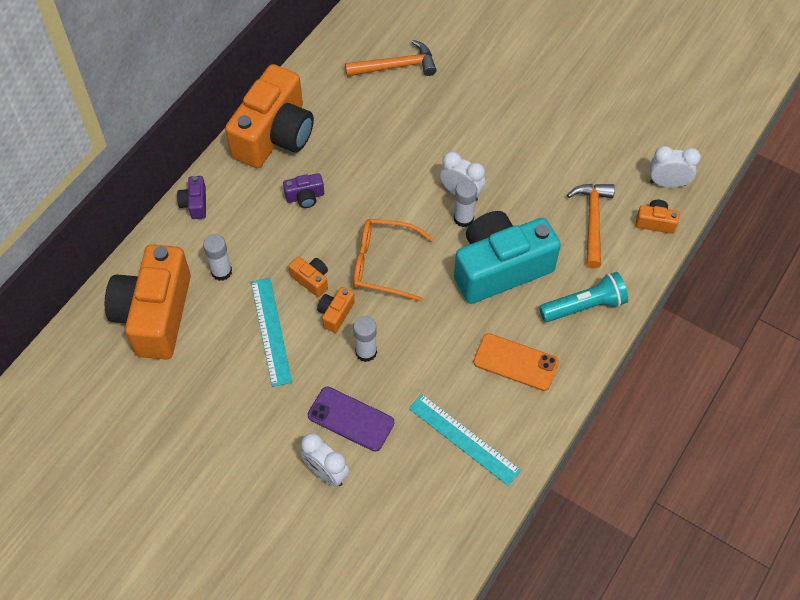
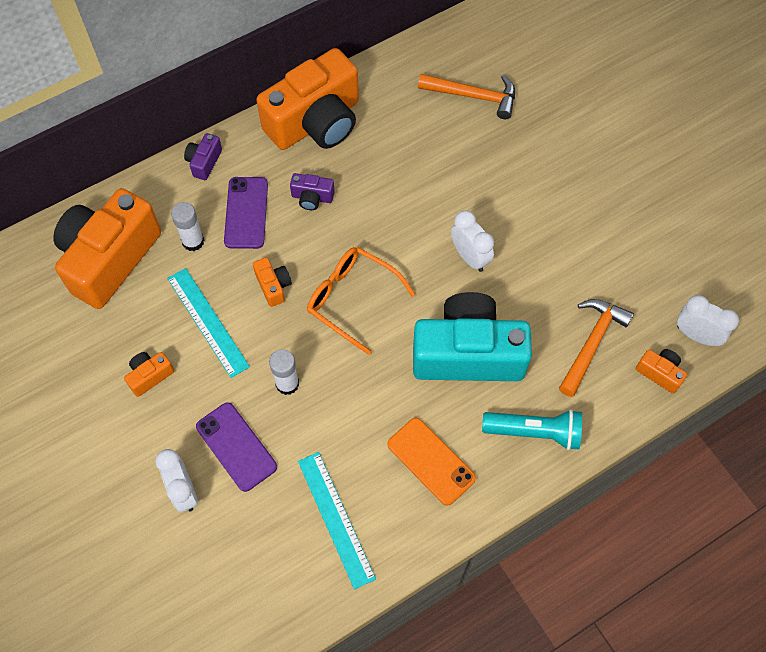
camera: 25 degrees right, 5 degrees up
turquoise ruler [251,278,292,387] -> turquoise ruler turned 45 degrees counterclockwise [167,268,250,378]
orange camera [317,287,355,333] -> orange camera moved to [124,352,174,397]
white glue stick [454,180,477,227] -> none
none -> purple phone [224,177,268,249]

